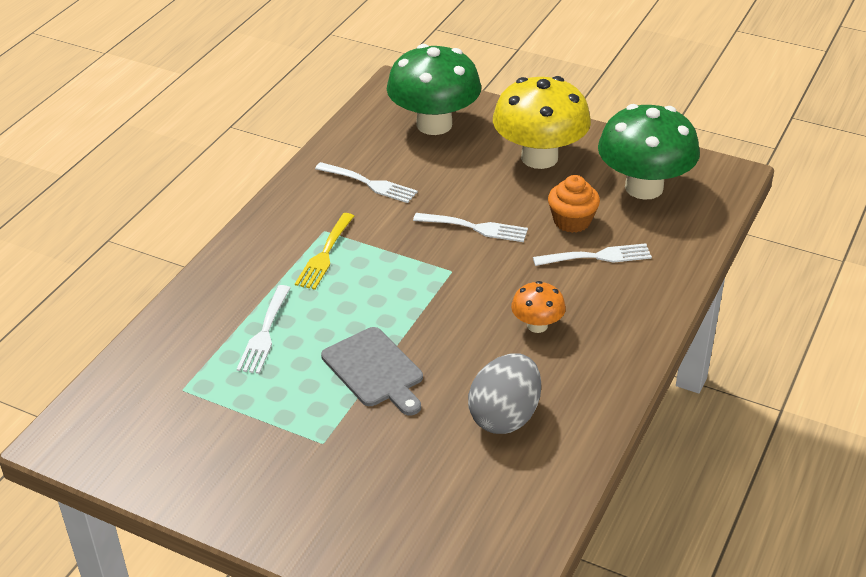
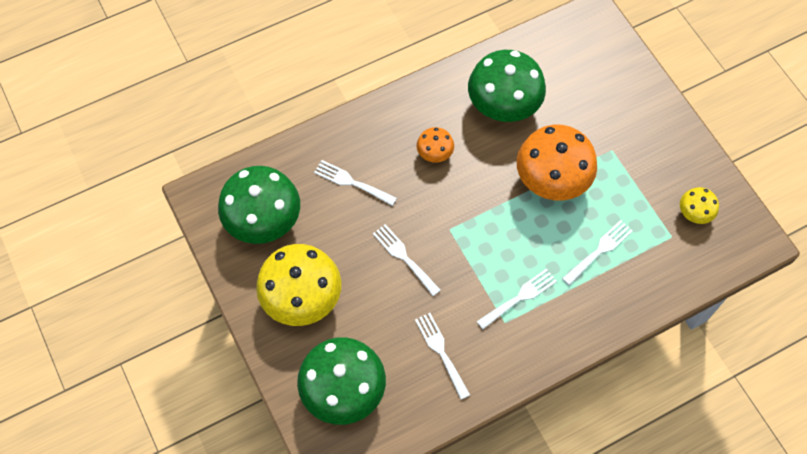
camera: 145 degrees left, 25 degrees up
yellow fork [295,213,354,290] -> white fork [477,269,557,329]
grey cutting board [321,327,423,416] -> orange mushroom [517,125,597,201]
grey egg [468,354,541,434] -> green mushroom [468,50,546,122]
orange cupcake [548,175,600,233] -> none
none -> yellow mushroom [680,187,719,224]

